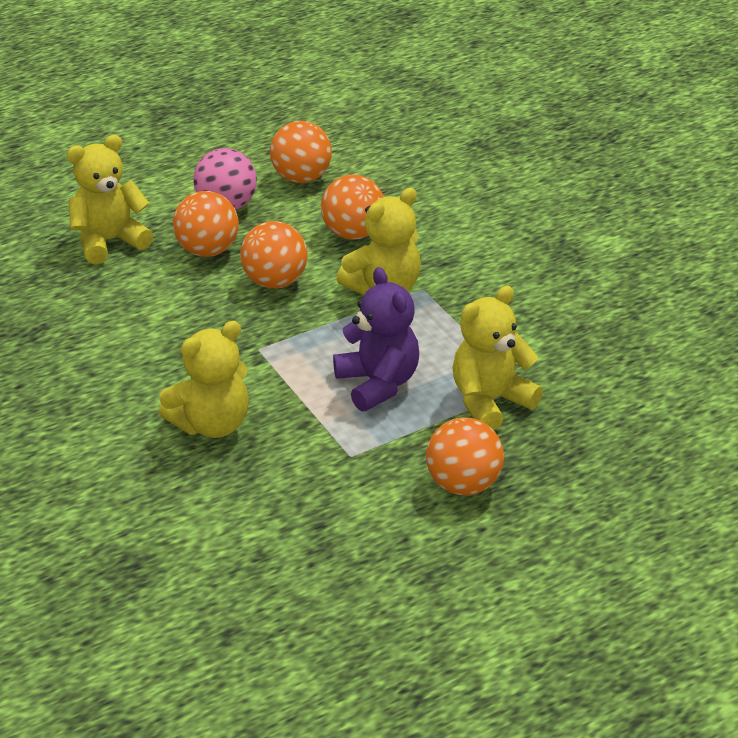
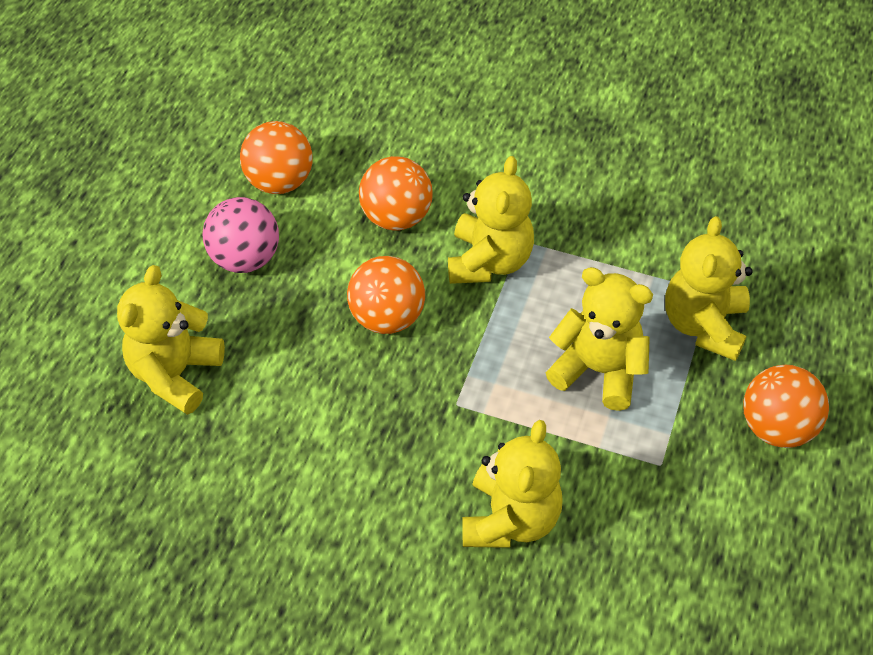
camera: 40 degrees left, 15 degrees up
orange ball [173,191,239,257] -> none
purple teddy bear [333,267,419,412] -> yellow teddy bear [546,267,653,411]

